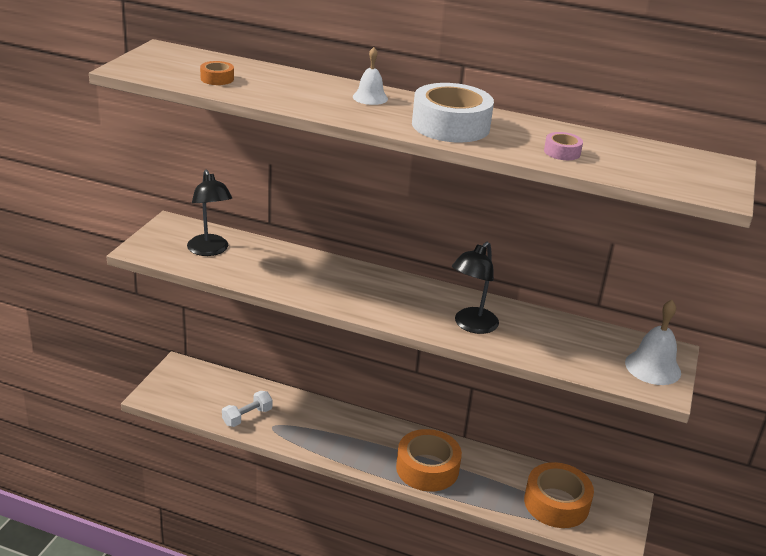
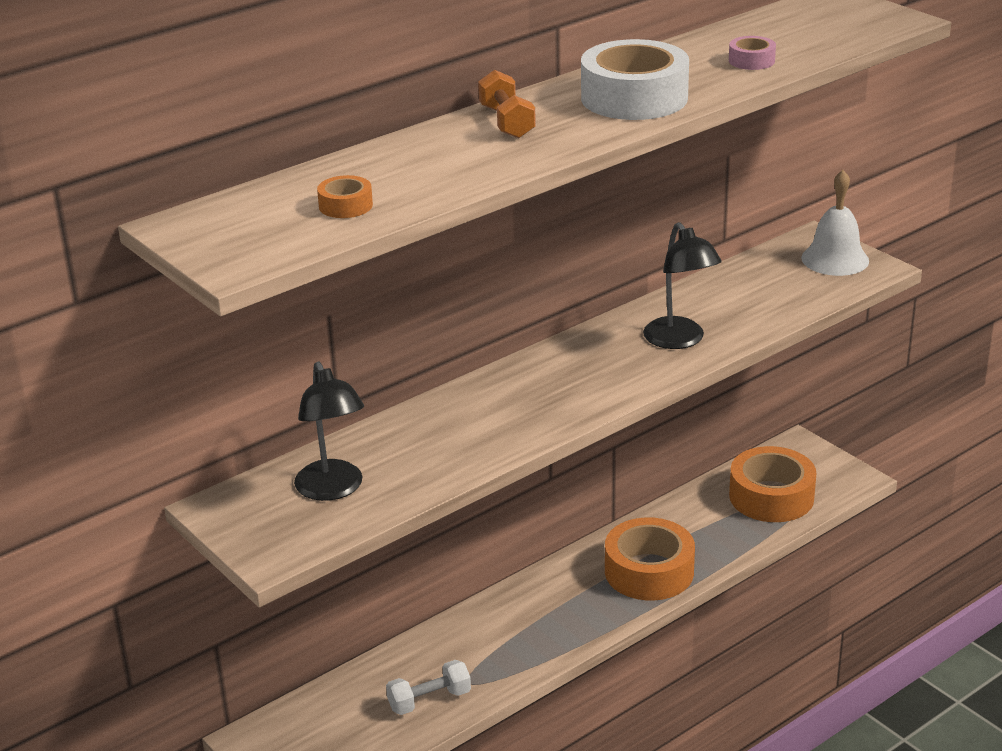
camera: 55 degrees left, 0 degrees up
black lamp [187,170,232,256] -> black lamp turned 60 degrees clockwise [294,361,364,501]
white dumbbell [222,391,273,427] -> white dumbbell turned 75 degrees clockwise [386,660,471,715]
white bell [353,47,388,105] -> orange dumbbell [478,70,536,139]

